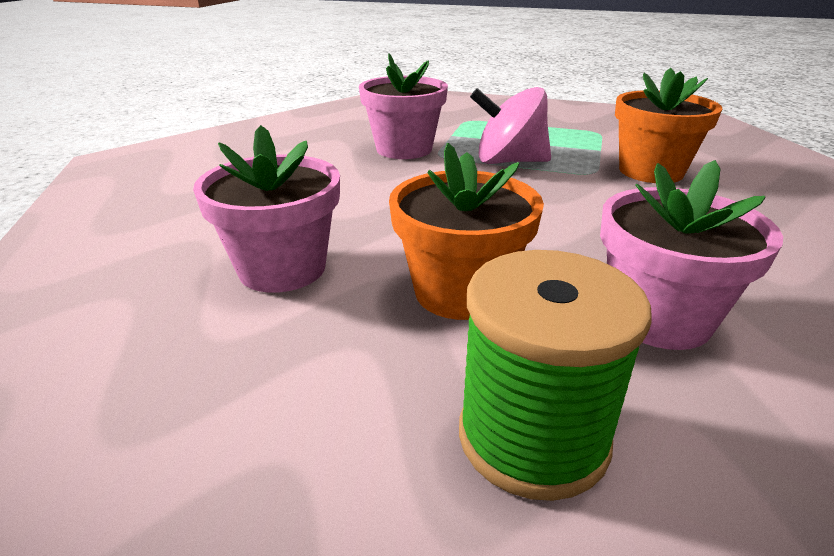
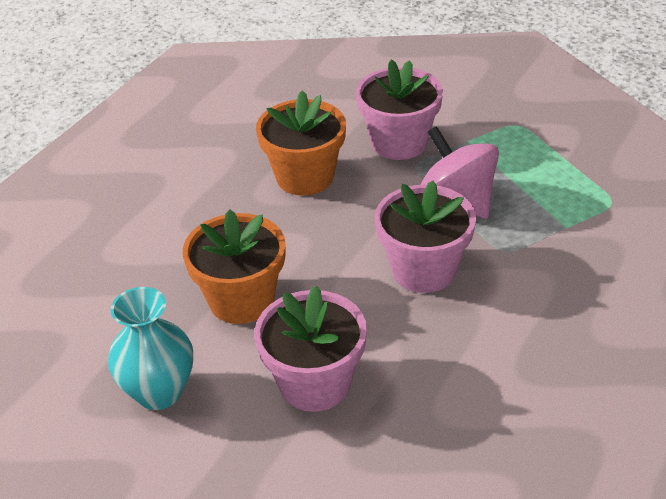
camera: 45 degrees right, 10 degrees up
pink flower pot [193,125,340,293] -> pink flower pot moved to [375,181,476,293]
green spool [459,250,652,501] -> turquoise vase [108,287,193,410]
orange flower pot [615,68,722,183] -> orange flower pot moved to [256,90,346,196]

